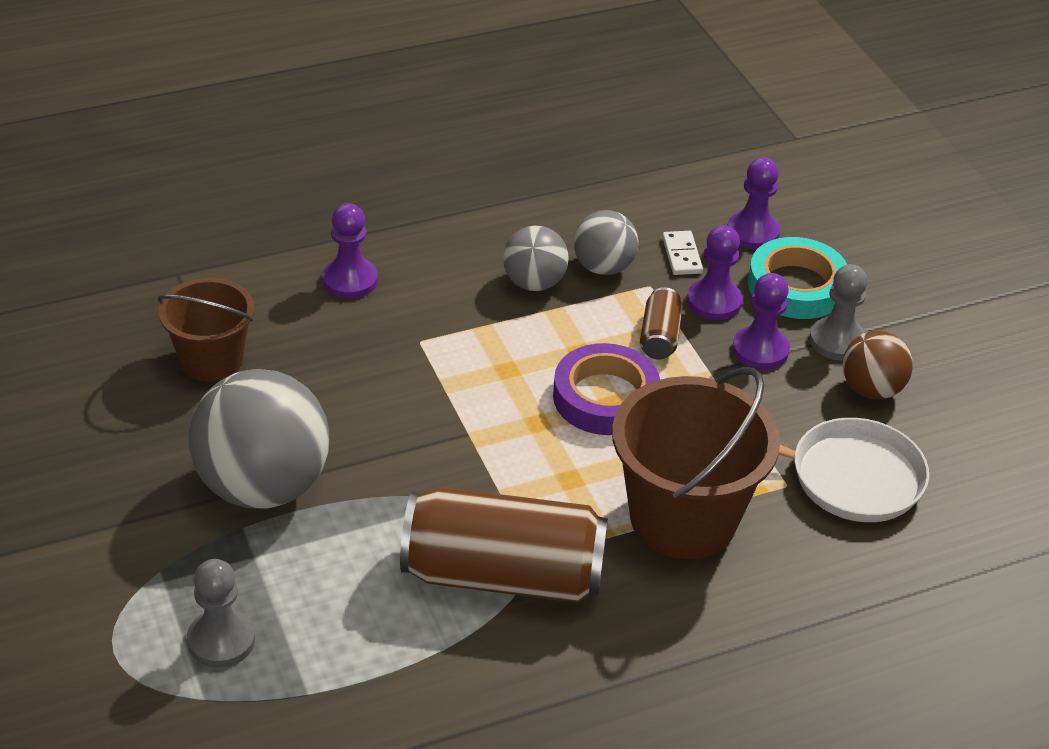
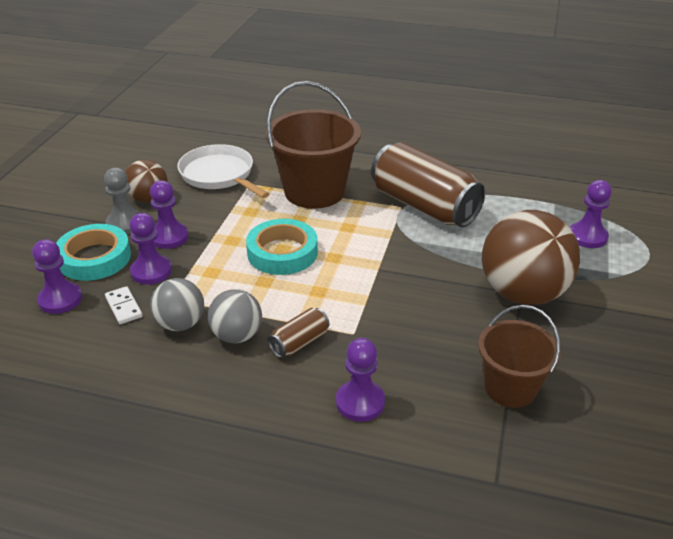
camera: 140 degrees left, 5 degrees down
grey pawn [187,559,255,668] -> purple pawn [570,180,612,248]
grey ball [189,369,329,509] -> brown ball [482,210,580,305]
purple tape [553,343,660,435] -> turquoise tape [246,219,318,275]
brown can [640,287,683,360] -> brown can moved to [268,308,329,358]
white domino [662,231,703,275] -> white domino turned 60 degrees counterclockwise [105,286,143,324]

